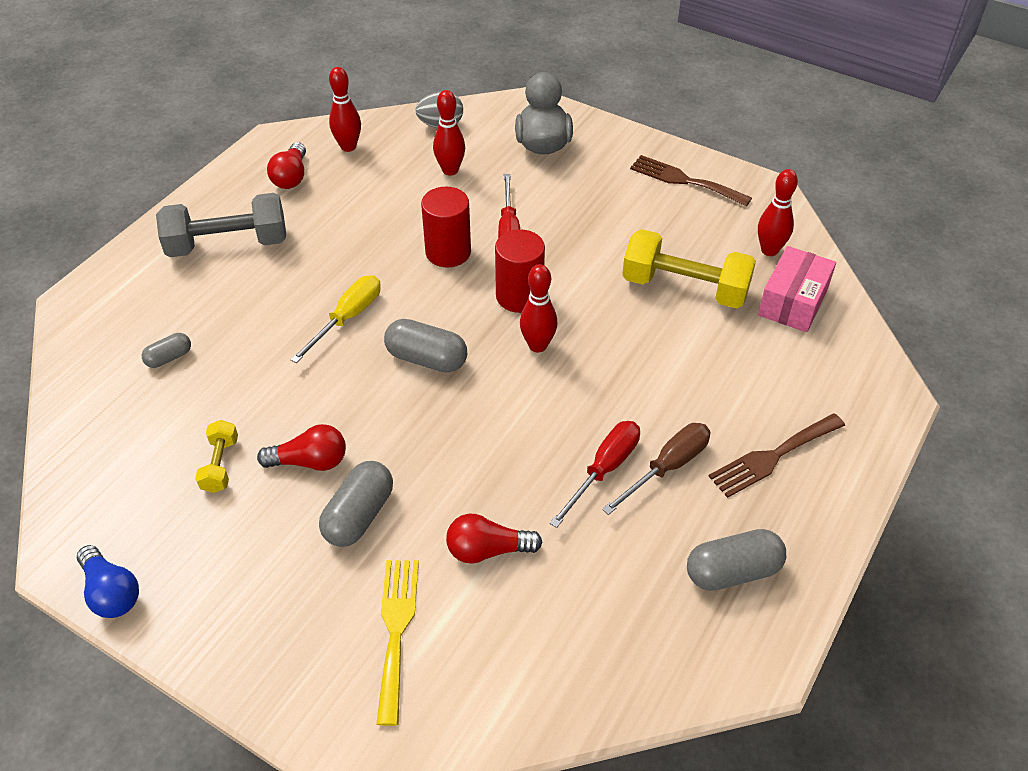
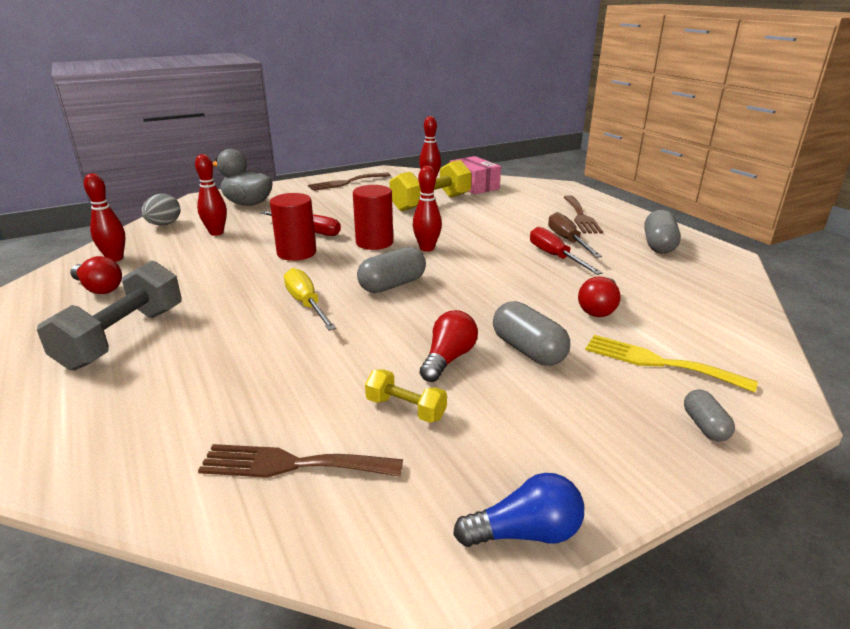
camera: 60 degrees left, 20 degrees down
grey capsule [142,333,191,368] -> grey capsule moved to [684,389,735,442]
none -> brown fork [198,444,403,478]

